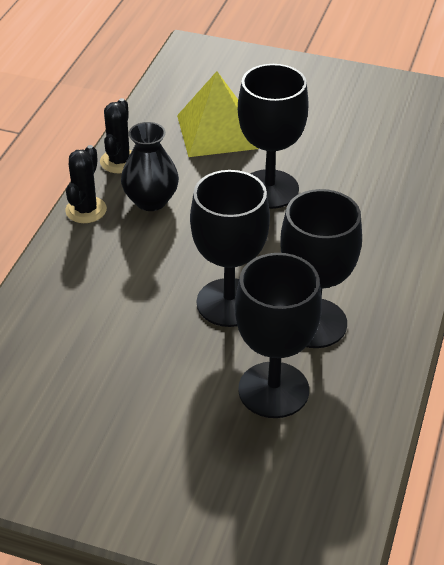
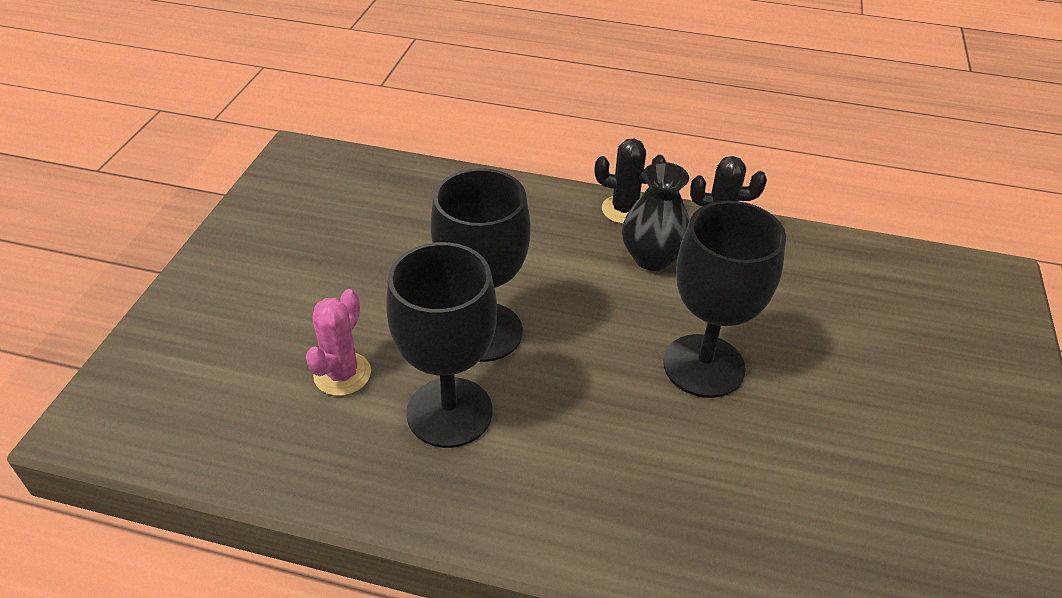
camera: 85 degrees right, 0 degrees up
yellow pyramid [177,71,259,157] -> none
black goblet [235,253,322,418] -> pink cactus [306,289,371,396]

